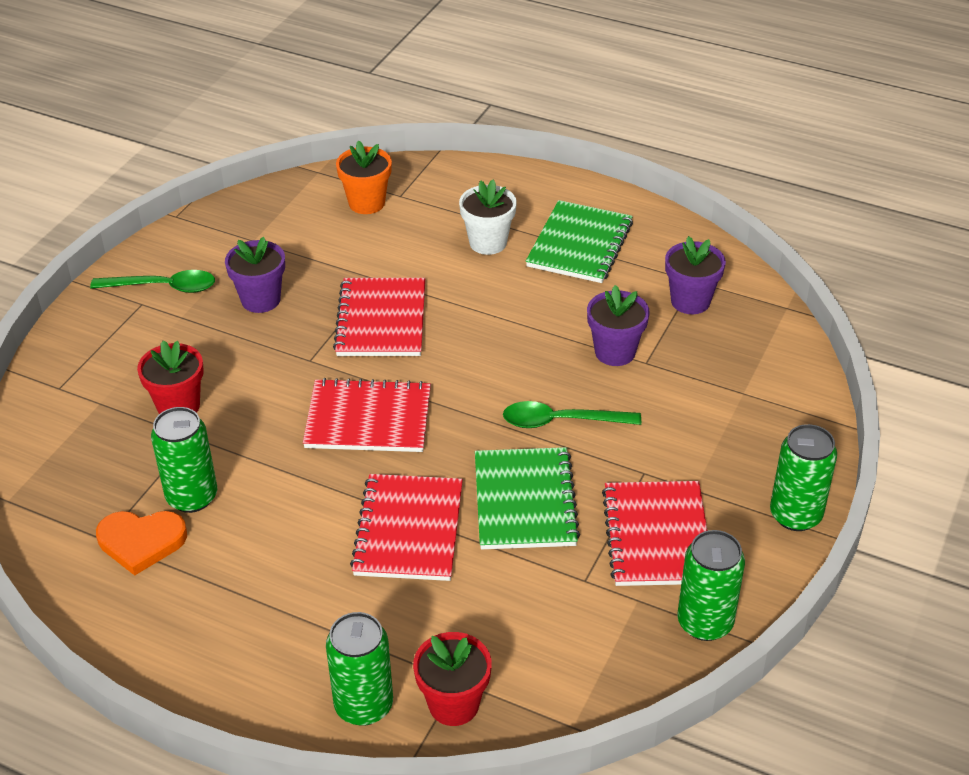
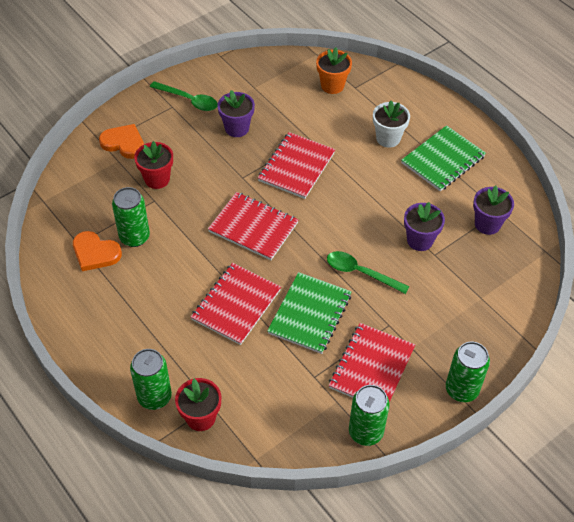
camera: 25 degrees right, 10 degrees up
none -> orange heart [99,124,144,159]

